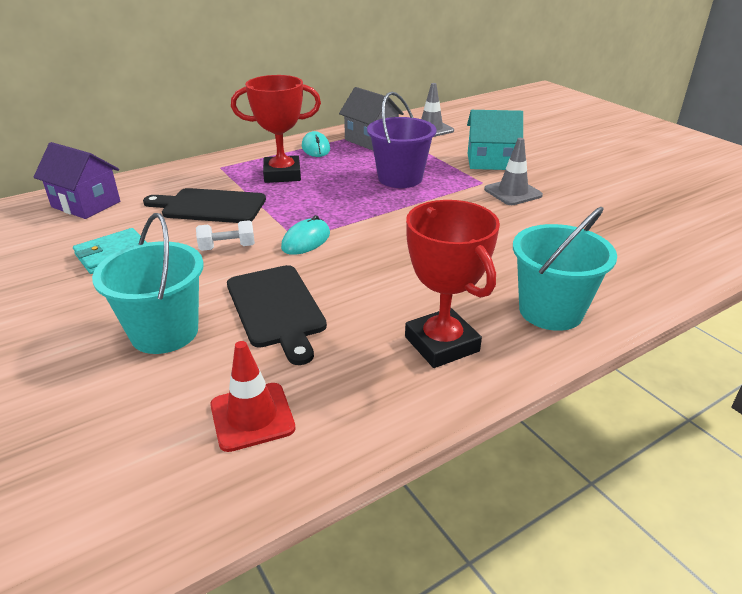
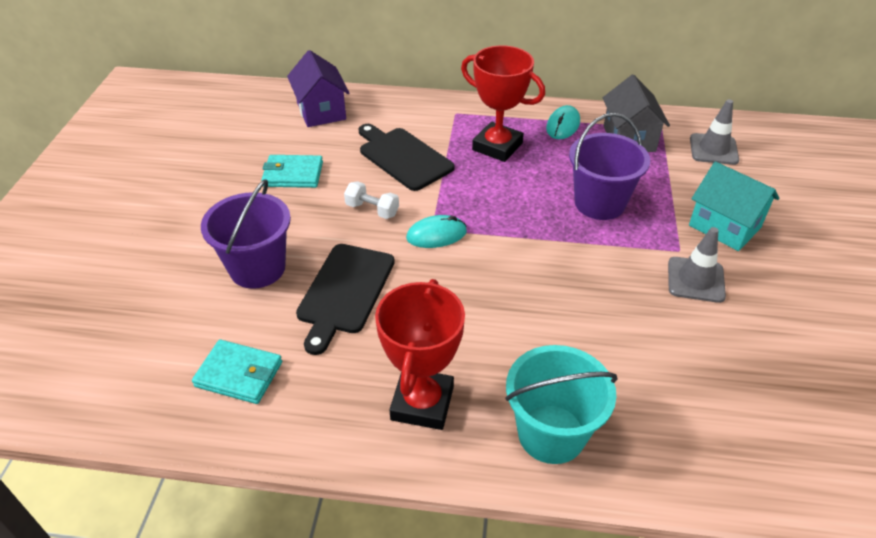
camera: 40 degrees right, 10 degrees up
turquoise bucket [92,213,204,354] -> purple bucket [201,179,291,289]
red traffic cone [210,341,296,452] -> turquoise wallet [192,339,282,404]

